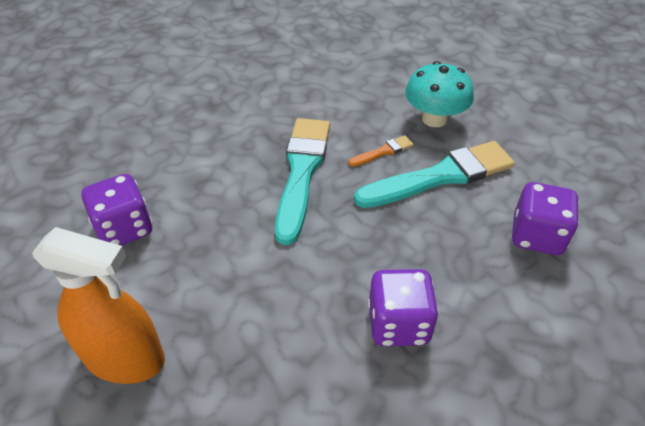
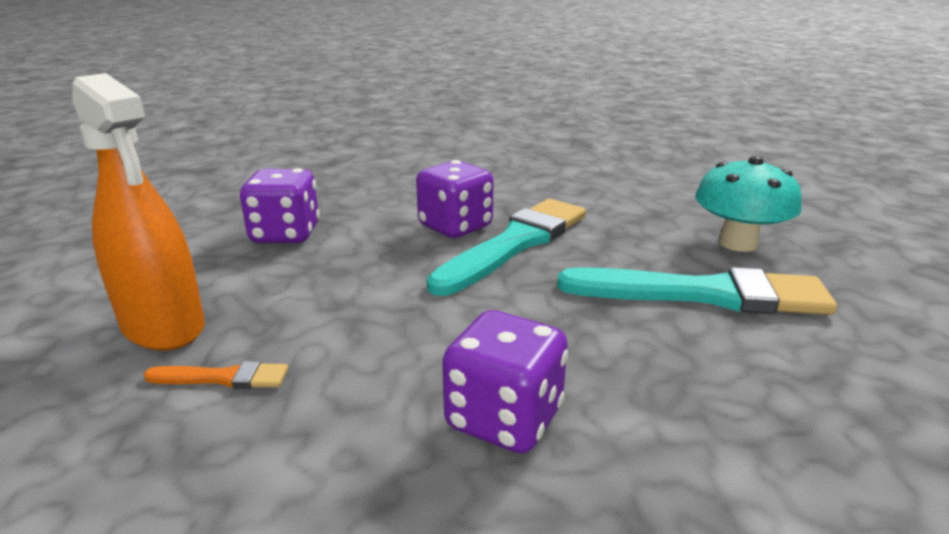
camera: 30 degrees right, 20 degrees down
orange brush [349,135,414,167] -> orange brush moved to [143,361,288,389]
purple dice [512,182,579,255] -> purple dice moved to [416,160,494,238]

